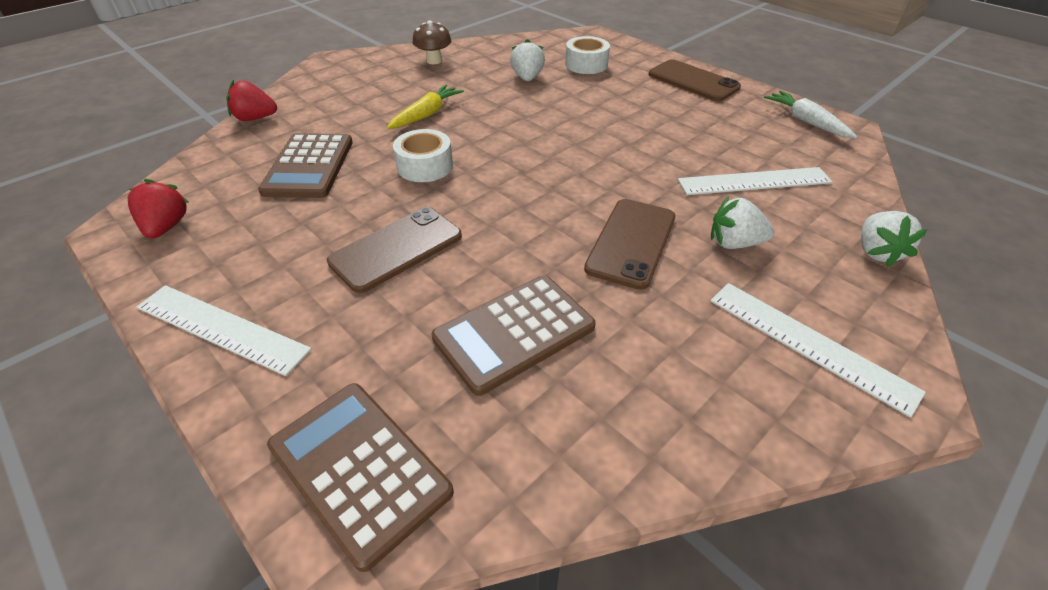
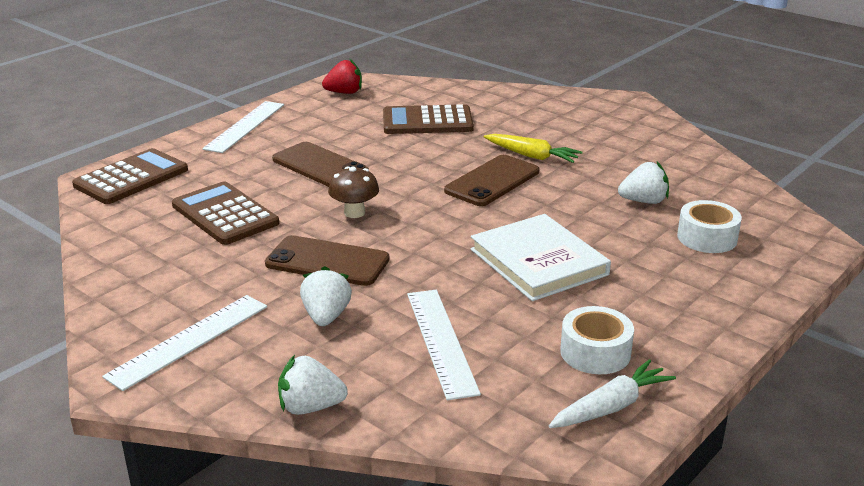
camera: 85 degrees right, 15 degrees down
red strawberry [226,80,277,121] -> none
white tape [393,129,453,182] -> white tape moved to [560,306,634,374]
brown mushroom [413,21,451,64] -> brown mushroom moved to [328,167,379,218]
brown phone [649,59,741,101] -> brown phone moved to [444,155,539,206]
none -> white book [470,214,611,301]

